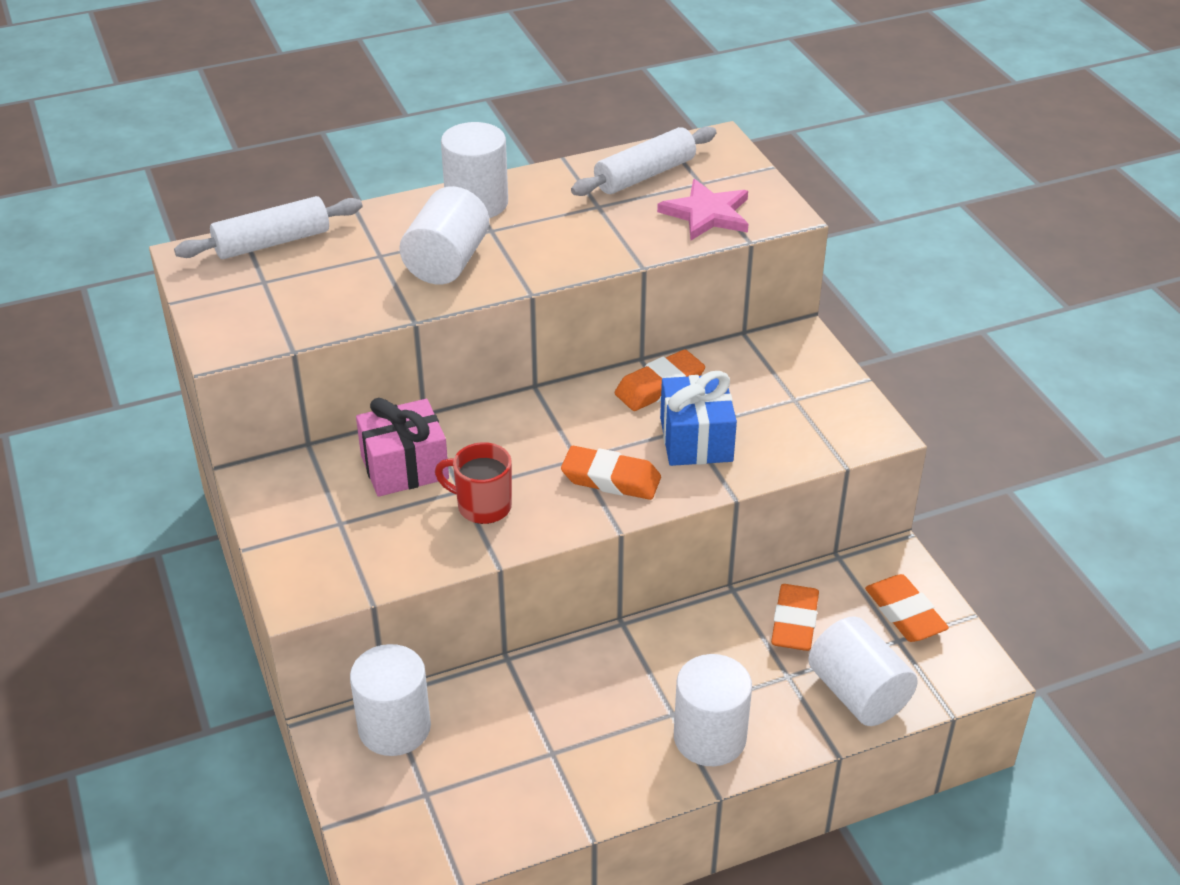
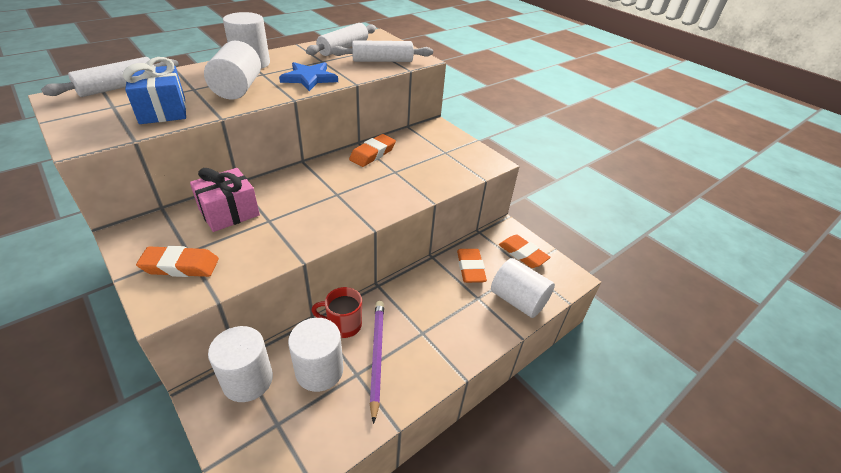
camera: 20 degrees left, 0 degrees up
red mug [435,442,512,524] -> red mug moved to [311,287,362,338]
orange eraser [561,446,661,500] -> orange eraser moved to [136,246,219,277]
pink star [657,179,748,240] -> white rolling pin [331,40,433,62]
blue gift [660,371,737,466] -> blue gift moved to [123,57,186,124]
white cylinder [674,654,752,766] -> white cylinder moved to [288,318,344,392]
none -> blue star [279,62,338,91]
none -> purple pencil [370,301,384,424]

